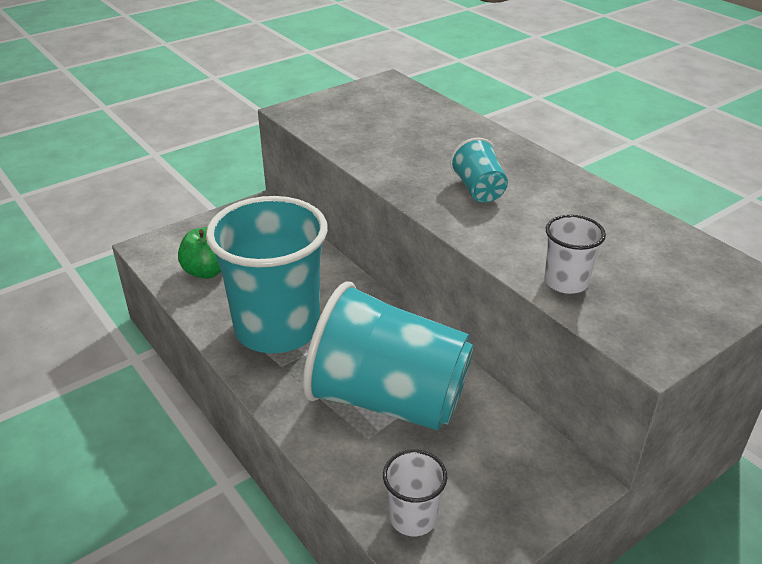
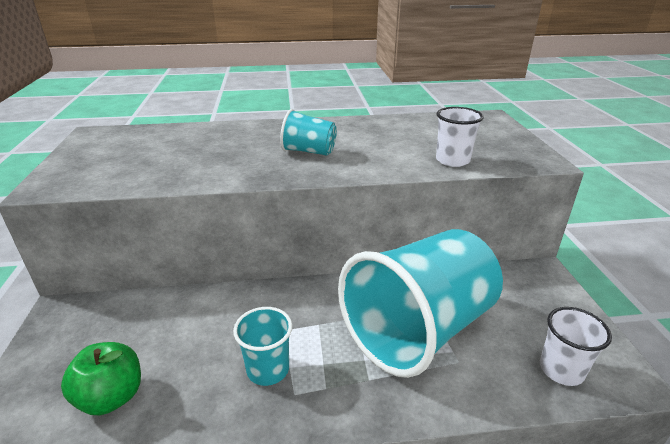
camera: 60 degrees left, 5 degrees down
turquoise cup [206,196,328,353] -> turquoise cup [233,307,292,386], size x0.43

